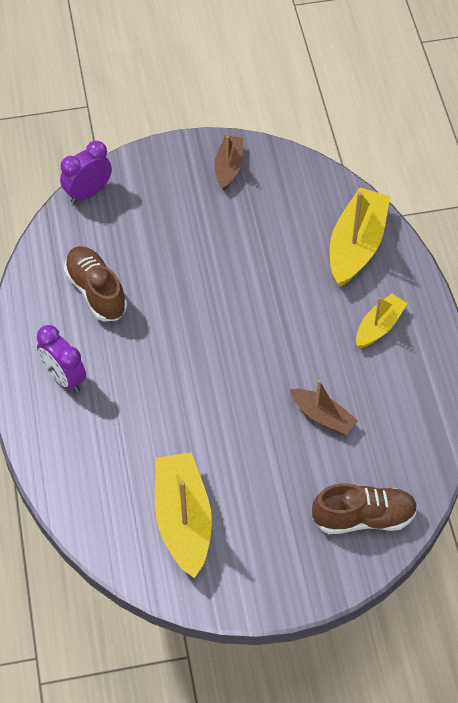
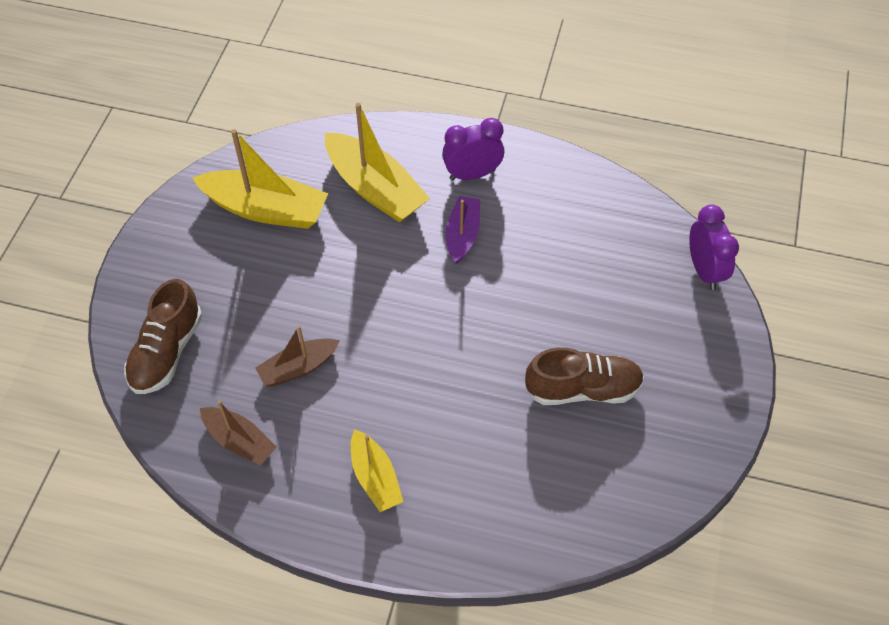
camera: 115 degrees right, 0 degrees up
brown shoe [64,246,127,321] -> brown shoe moved to [525,347,644,405]
brown boat [214,135,243,190] -> brown boat moved to [200,400,277,465]
yellow boat [330,187,390,287] -> yellow boat moved to [325,103,430,222]
none -> purple boat [446,196,480,264]

